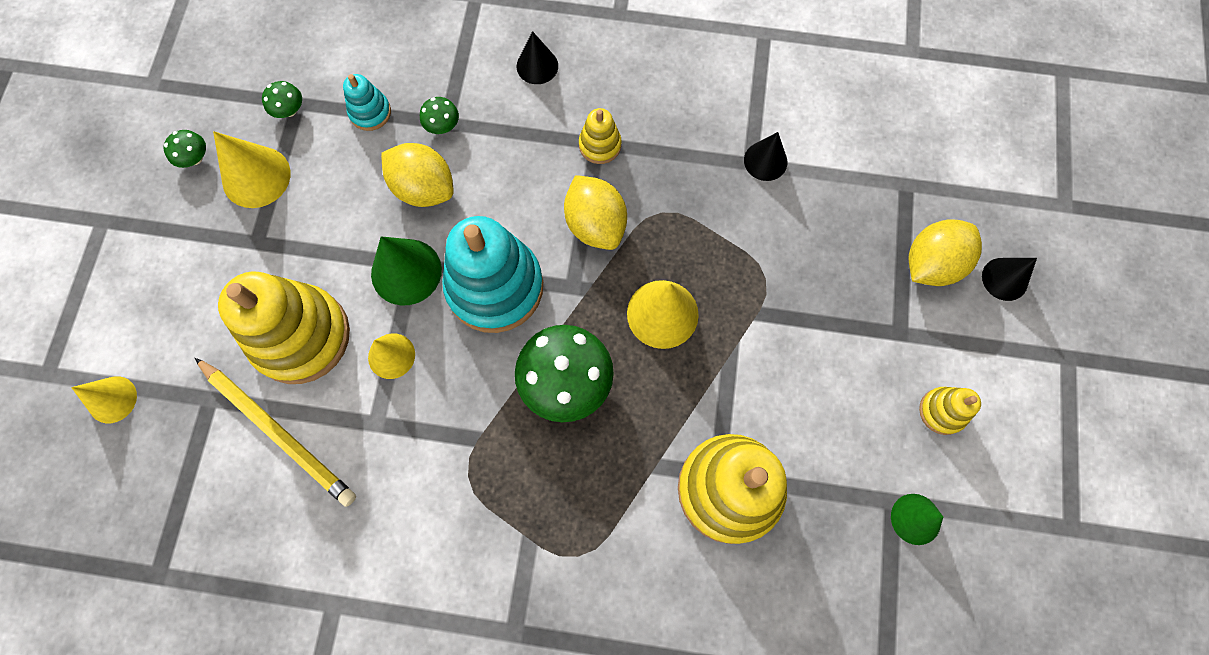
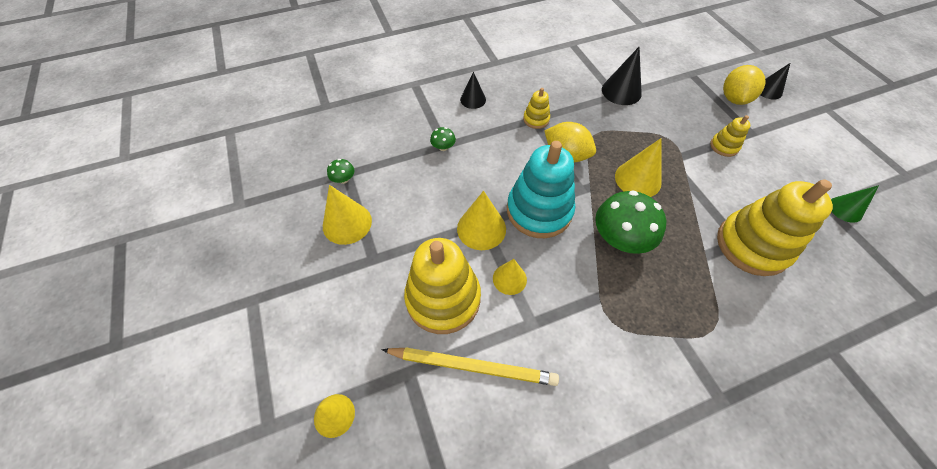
camera: 30 degrees left, 15 degrees down
green mushroom [163,130,206,168] -> none
turquoise stacking toy [343,74,391,131] -> none
green cone [371,236,442,305] -> yellow cone [457,191,506,250]
yellow lemon [381,143,454,207] -> none
black cone [744,132,787,181] -> black cone [602,47,642,105], size x1.55
yellow stacking toy [919,387,981,435] -> yellow stacking toy moved to [710,115,751,157]

